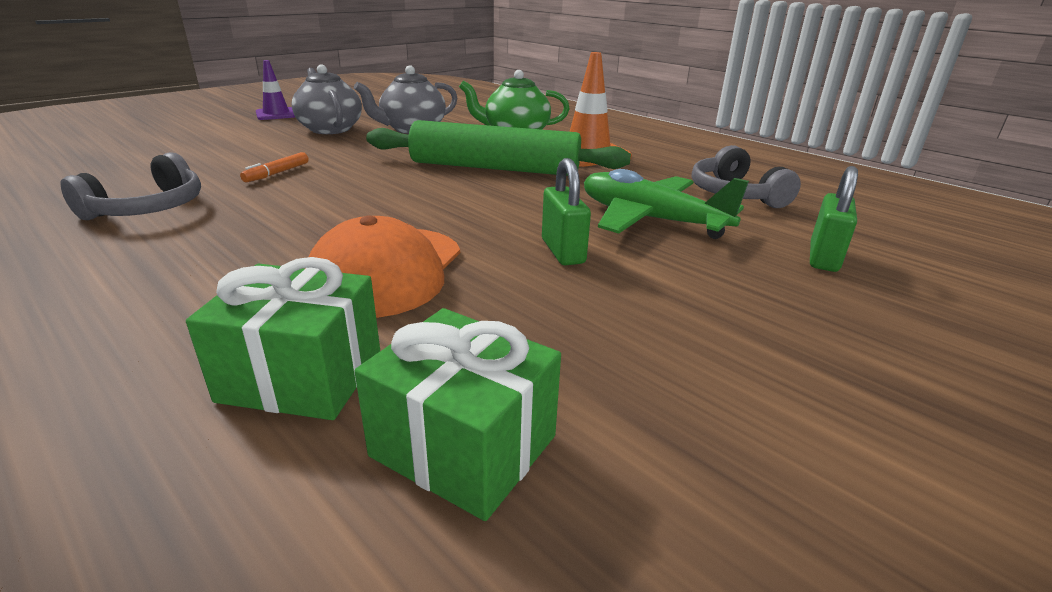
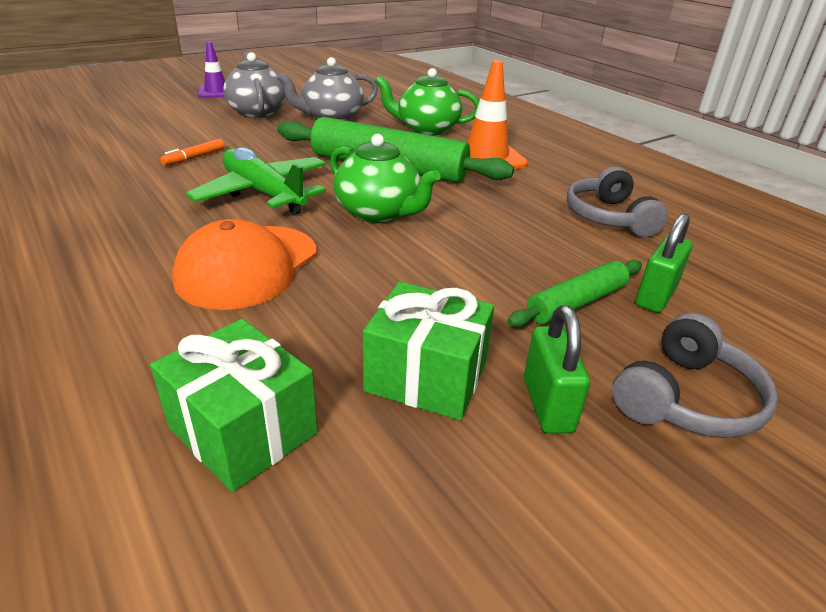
camera: 10 degrees right, 5 degrees up
grey headphones [61,152,201,220] -> grey headphones moved to [612,313,778,438]
green gift [186,257,380,420] -> green gift moved to [363,282,494,420]
green padlock [542,158,591,265] -> green padlock moved to [524,305,590,434]
green plane [584,169,749,239] -> green plane moved to [186,147,326,215]
none -> green teapot [330,134,441,223]
none -> green rolling pin [507,260,642,327]

